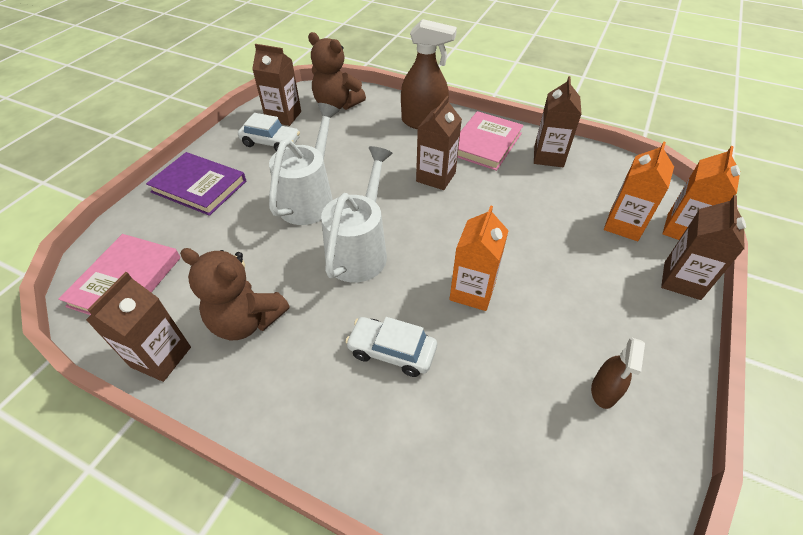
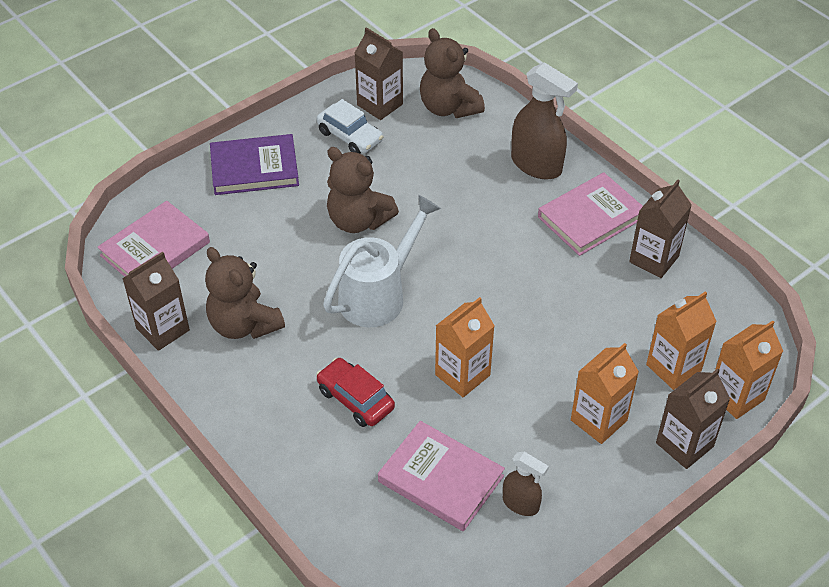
camera: 25 degrees right, 0 degrees up
purple book [146,152,246,216] -> purple book turned 60 degrees counterclockwise [210,134,299,195]
white watering can [269,103,340,225] -> brown teddy bear [327,147,399,233]
white car [346,317,437,377] -> red car [316,358,395,427]
brown carton [416,96,462,190] -> none
brown spray bottle [591,338,645,409] -> brown spray bottle turned 105 degrees counterclockwise [503,452,549,516]
none -> pink book [378,421,505,531]
none -> orange carton [571,343,639,444]

